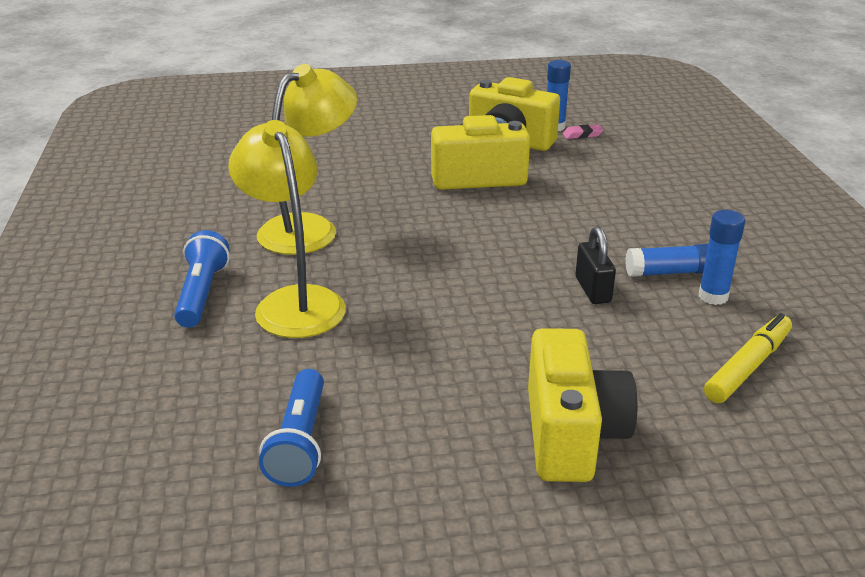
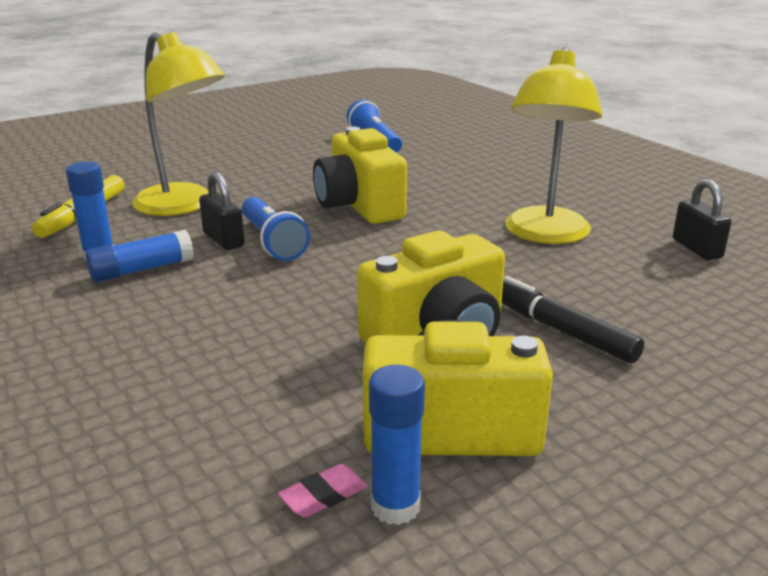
camera: 155 degrees right, 5 degrees down
blue flashlight [174,230,230,328] -> blue flashlight moved to [242,197,310,261]
yellow lamp [228,120,346,338] -> yellow lamp moved to [132,32,225,216]
yellow camera [528,328,637,482] -> yellow camera moved to [313,127,407,224]
none -> black marker [502,276,644,363]
none -> black padlock [673,179,731,260]

